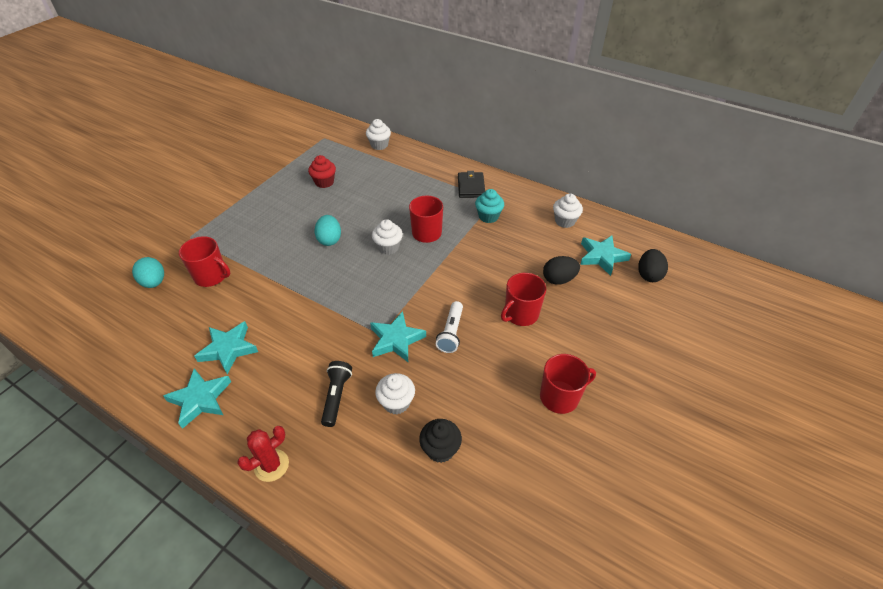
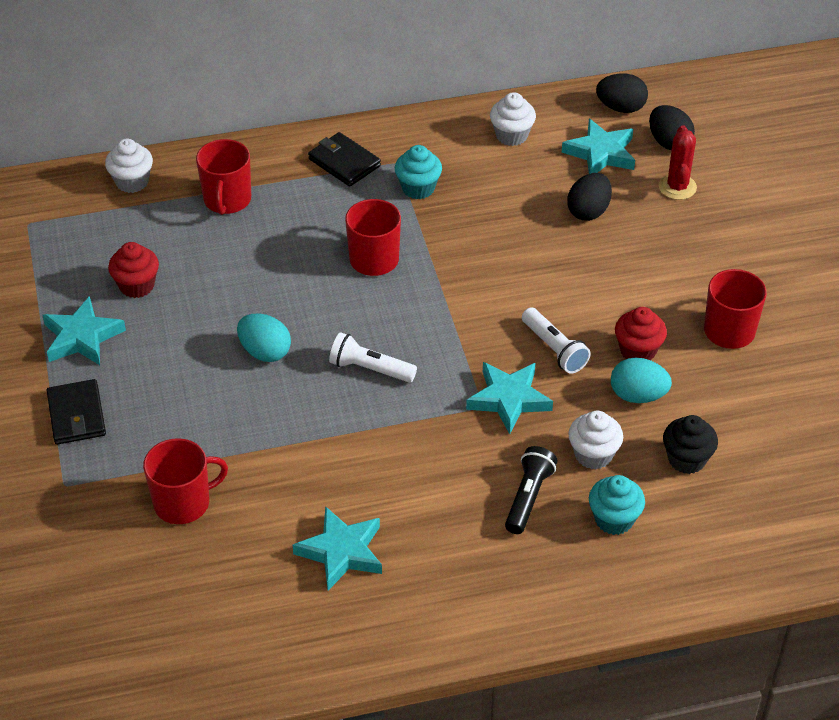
camera: 45 degrees left, 0 degrees up
turquoise egg [132,257,164,288] -> turquoise egg moved to [611,358,672,403]
turquoise star [163,368,231,429] -> turquoise star moved to [42,296,126,365]
red cactus [237,426,289,482] -> red cactus moved to [658,125,697,200]
black flashlight [321,361,352,427] -> black flashlight turned 60 degrees clockwise [505,446,558,534]
white cupcake [372,219,403,255] -> none
red mug [501,273,546,326] -> red mug moved to [196,139,251,215]
none -> black wallet [47,379,106,445]
none -> white flashlight [329,332,417,383]
none -> turquoise cupcake [589,475,645,535]
none -> black egg [596,73,648,113]
none -> red cupcake [615,307,667,360]

